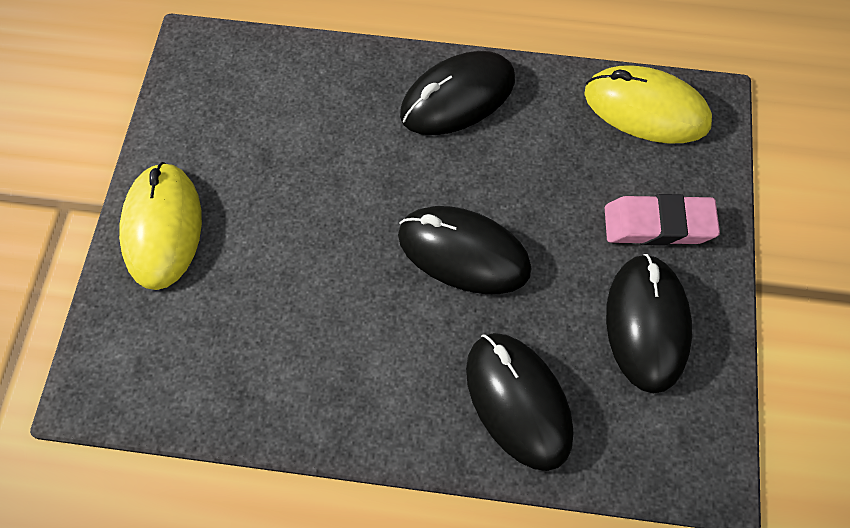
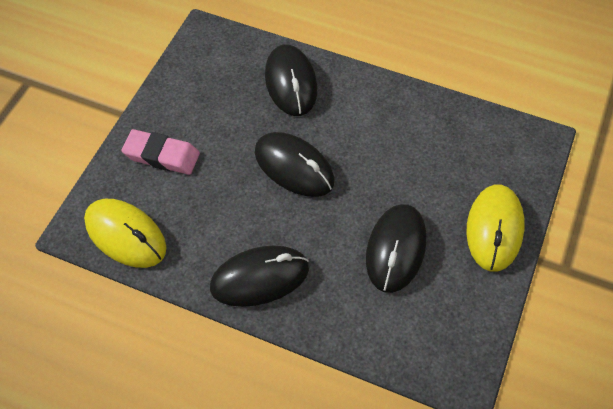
camera: 165 degrees left, 5 degrees down
black mouse [606,254,692,393] -> black mouse moved to [366,204,426,293]

